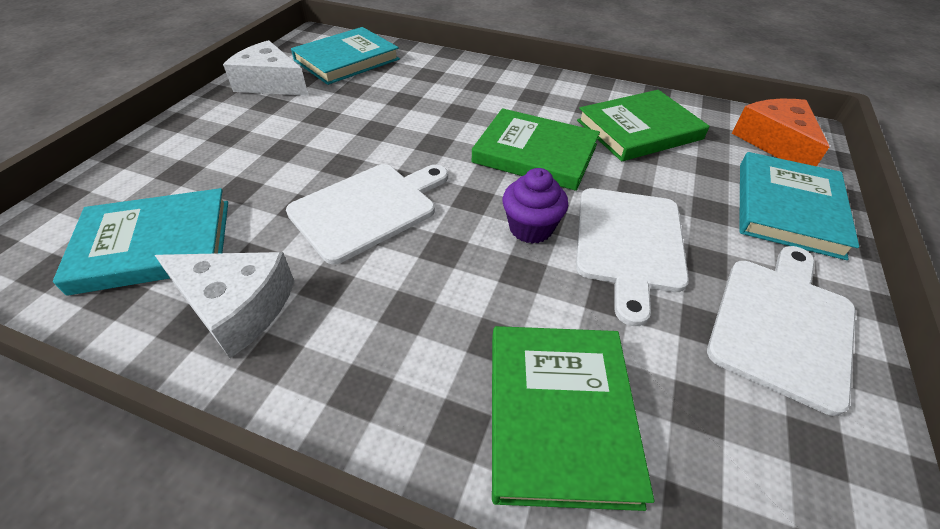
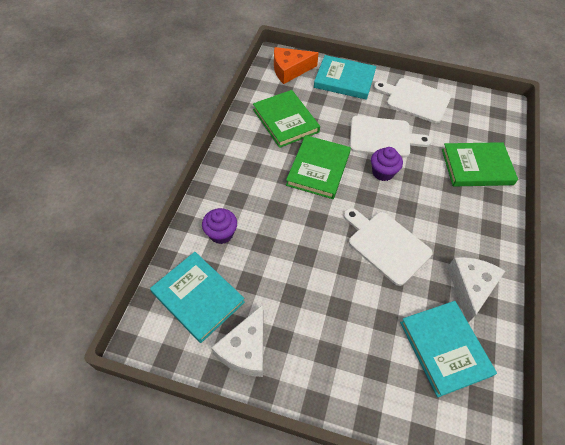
camera: 95 degrees left, 10 degrees up
none -> purple cupcake [202,208,237,244]

